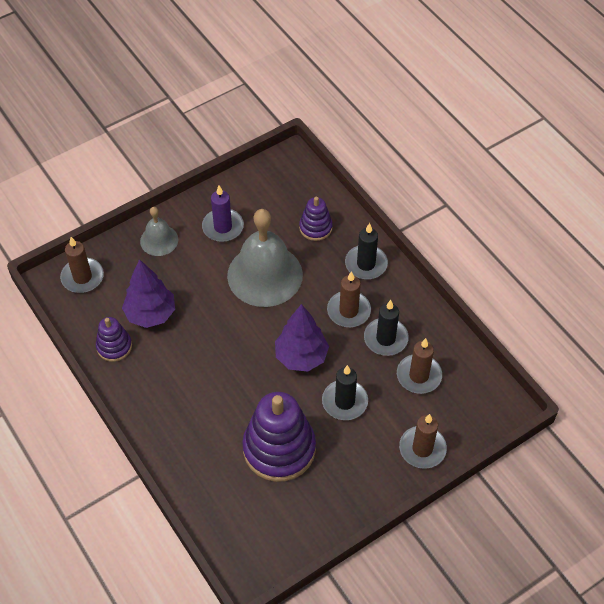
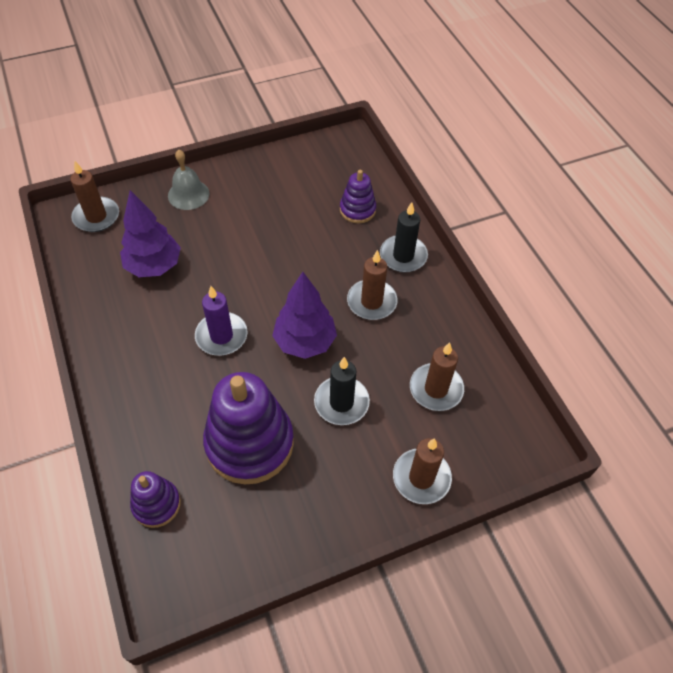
camera: 10 degrees right, 0 degrees up
purple stacking toy [96,317,132,362] -> purple stacking toy moved to [130,471,181,528]
purple candle [202,186,244,242] -> purple candle moved to [195,286,248,356]
grey bell [227,209,303,307] -> none
black candle [364,300,409,356] -> none

